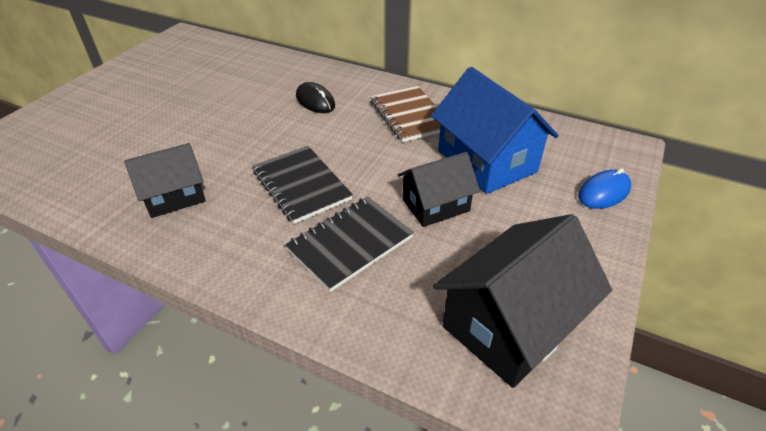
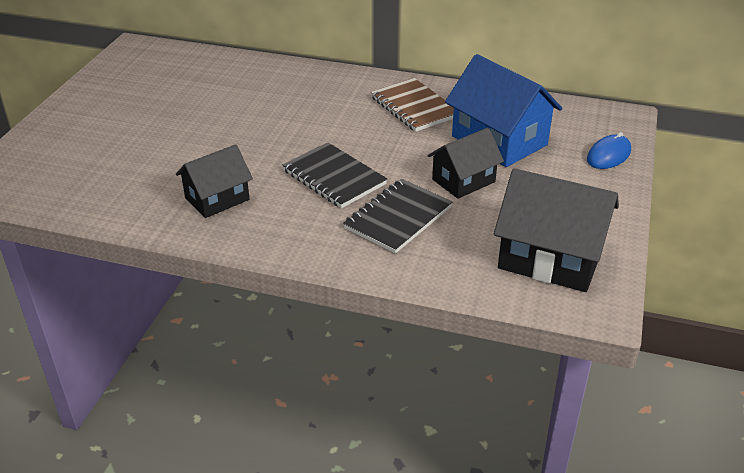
camera: 10 degrees left, 5 degrees down
black mouse [296,82,335,113] -> none
black house [433,214,612,388] -> black house turned 75 degrees clockwise [494,168,619,292]

